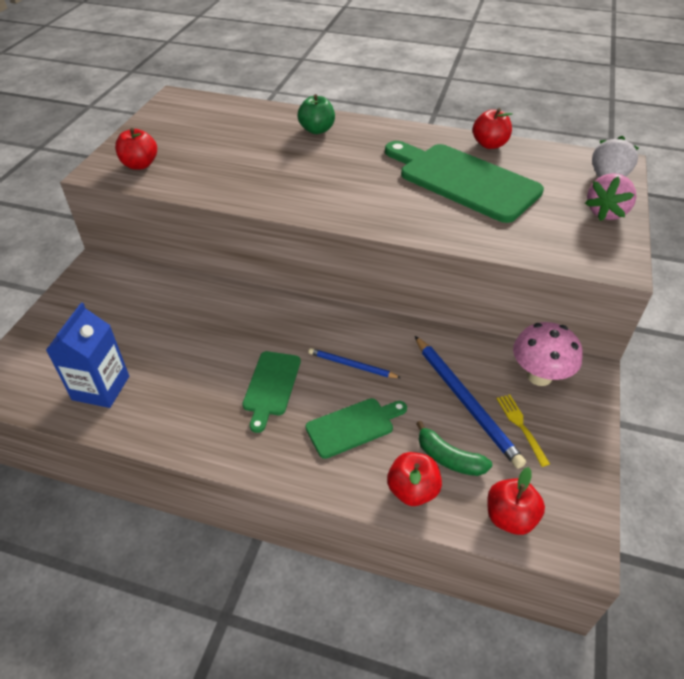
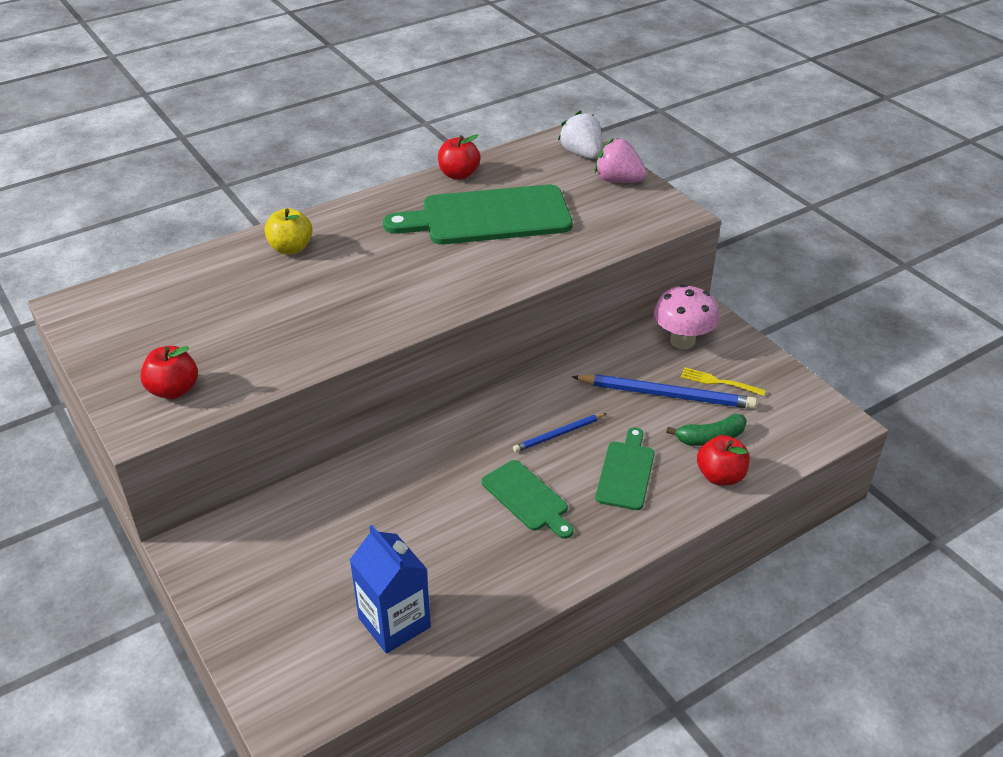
camera: 50 degrees left, 5 degrees down
green apple [297,94,335,134] -> yellow apple [265,208,313,255]
red apple [487,467,545,535] -> none
pink strawberry [585,173,636,221] -> pink strawberry turned 135 degrees clockwise [595,138,647,183]

